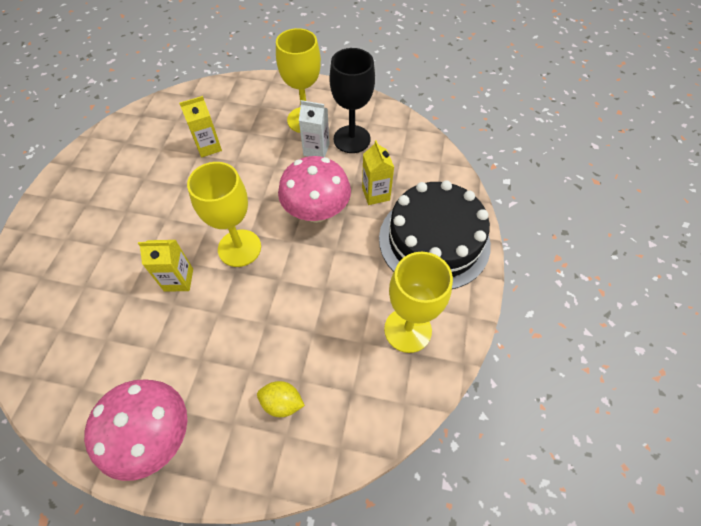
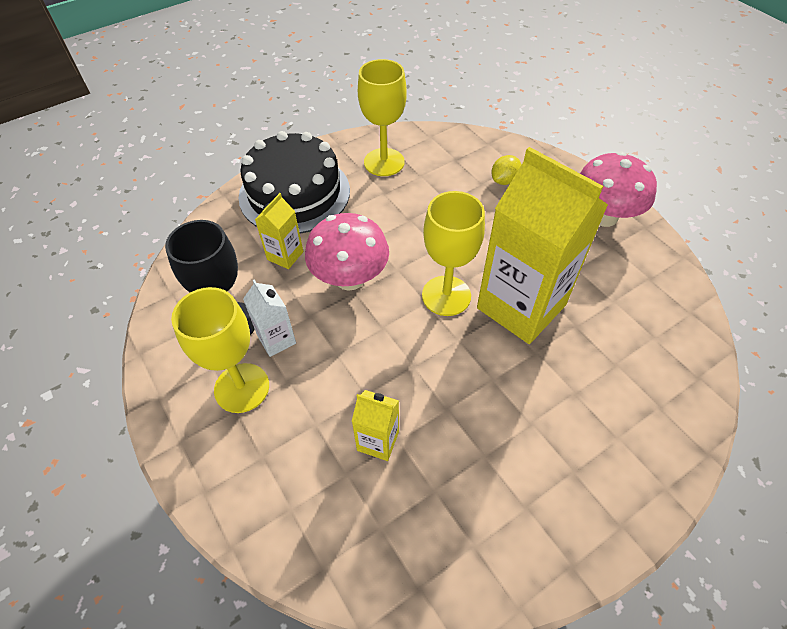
camera: 135 degrees left, 5 degrees down
yellow carton [138,240,193,292] -> yellow carton [477,147,608,344], size x2.26
yellow lemon [257,381,305,417] -> yellow lemon turned 75 degrees clockwise [492,155,521,185]

